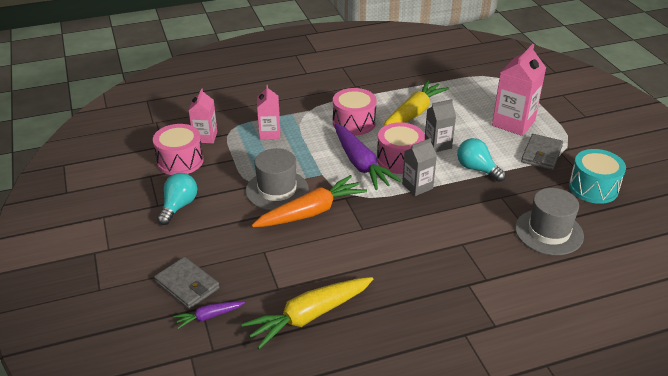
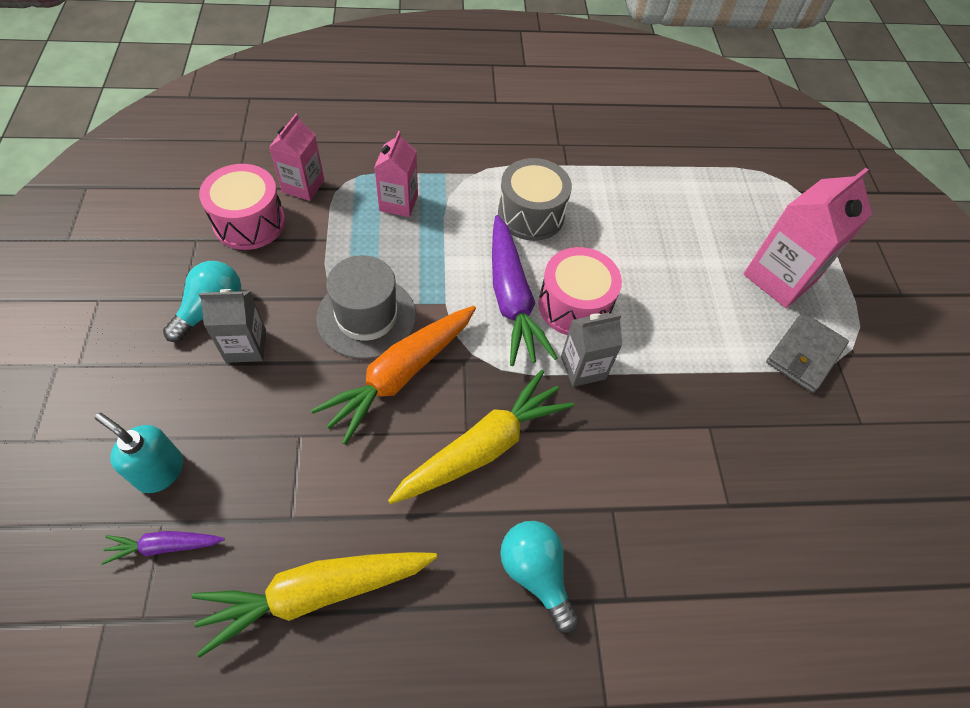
camera: 10 degrees right, 20 degrees up
grey wallet [154,257,219,309] -> turquoise soap dispenser [95,413,183,493]
orange carrot [252,175,367,227] -> orange carrot turned 150 degrees clockwise [311,306,476,445]
pink drum [333,88,377,135] -> grey drum [498,158,572,241]
yellow carrot [383,80,449,127] -> yellow carrot moved to [388,370,574,504]
grey carton [425,99,456,152] -> grey carton moved to [199,289,266,363]
turquoise light bulb [457,138,506,182] -> turquoise light bulb moved to [500,521,579,633]
grey hat [515,188,584,255] -> none
turquoise drum [569,149,626,204] -> none

